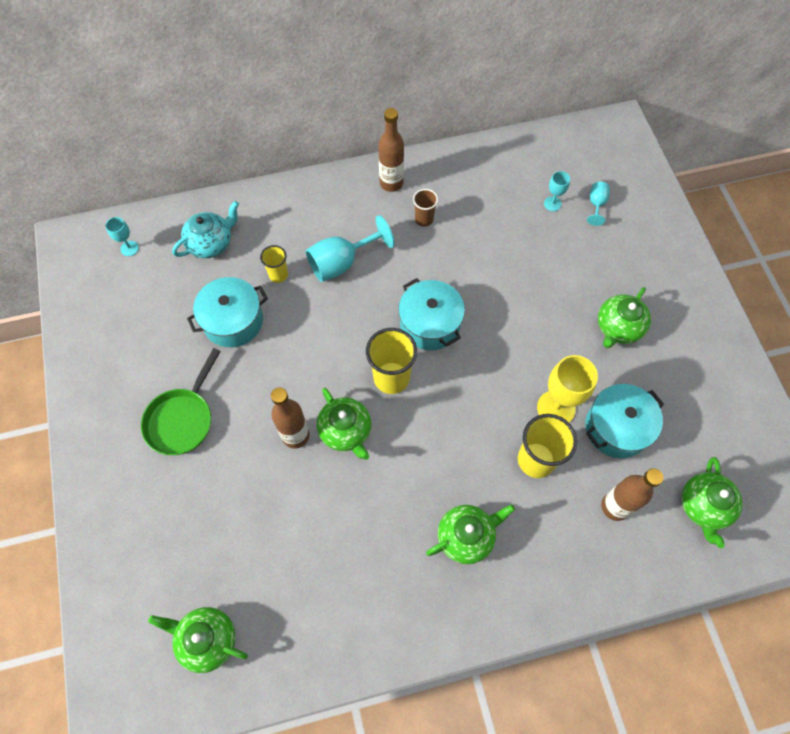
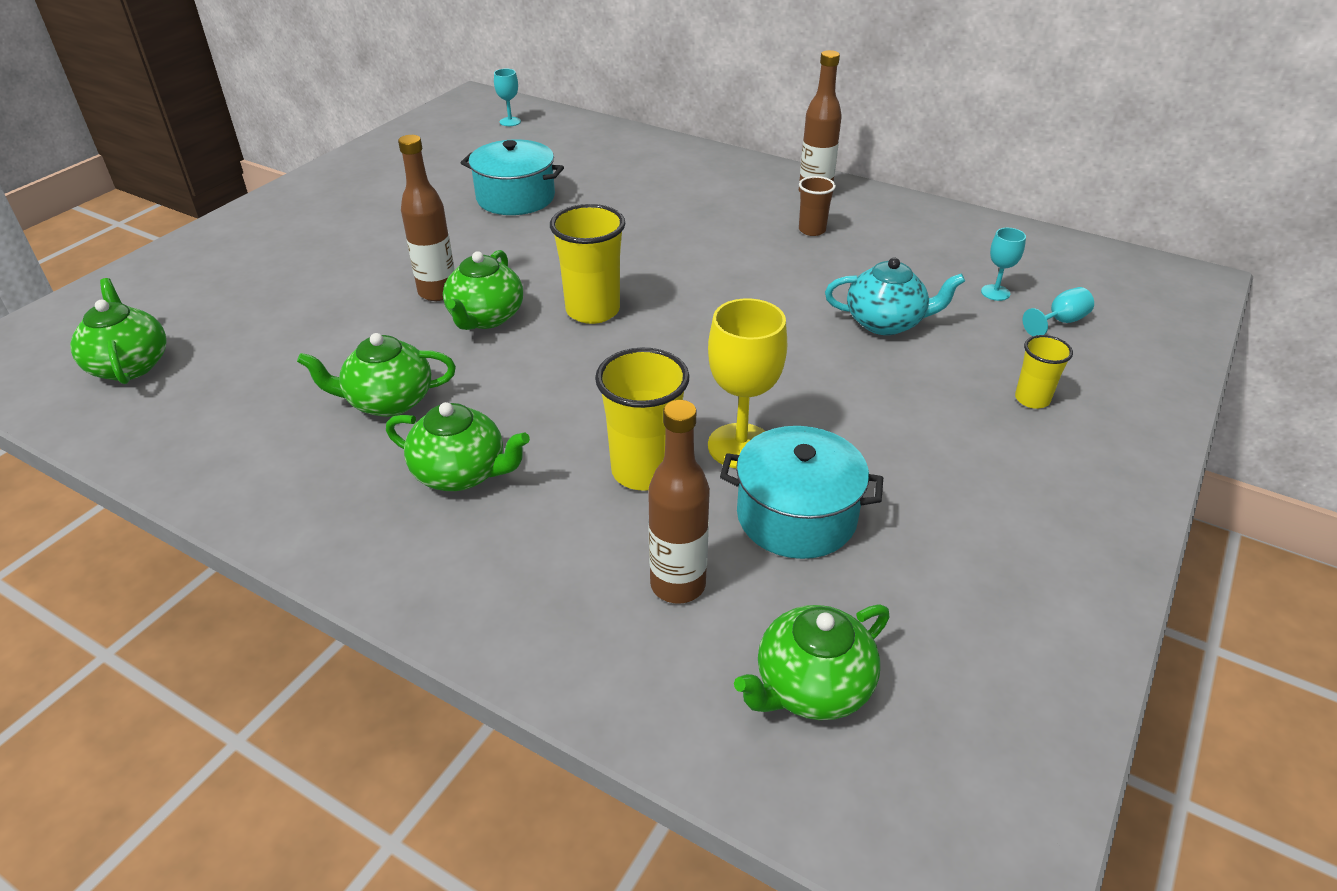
camera: 45 degrees right, 25 degrees down
green pan [141,348,221,455] -> none
turquoise teapot [172,201,239,258] -> turquoise teapot moved to [825,257,965,335]
yellow cup [260,245,288,283] -> yellow cup moved to [1015,335,1073,409]
turquoise goblet [306,215,395,282] -> none
turquoise pot [398,278,465,350] -> none
green teapot [598,287,651,348] -> green teapot moved to [297,333,456,417]

